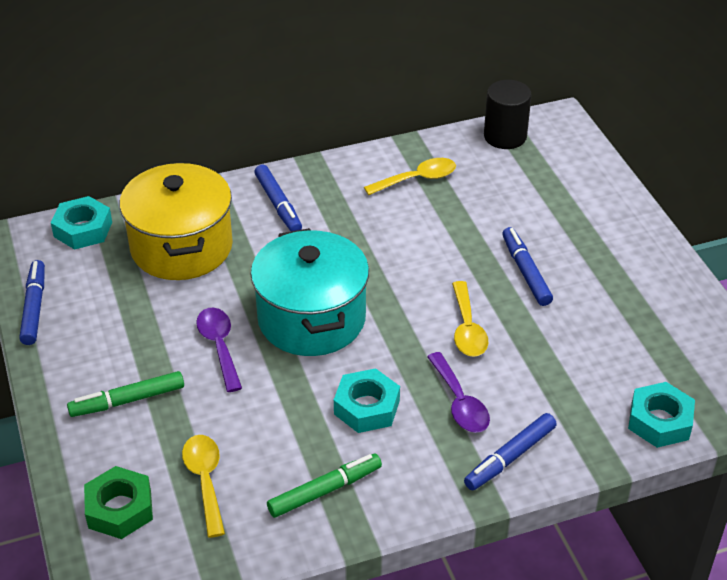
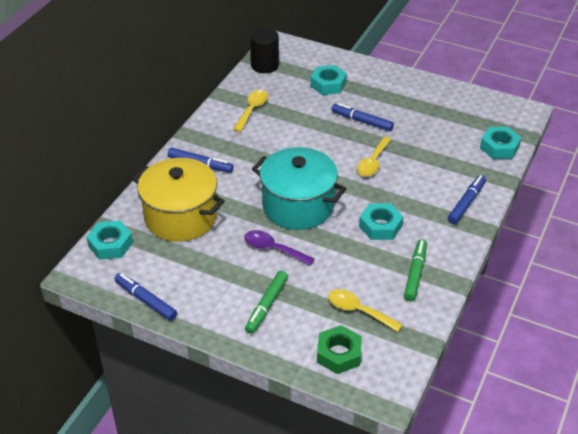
camera: 45 degrees left, 0 degrees up
purple spoon [427,352,490,433] -> none
yellow spoon [452,281,488,357] -> yellow spoon turned 75 degrees clockwise [357,137,392,177]
blue marker [464,413,557,490] -> blue marker turned 150 degrees counterclockwise [448,175,486,224]
none -> turquoise nut [310,65,347,95]

